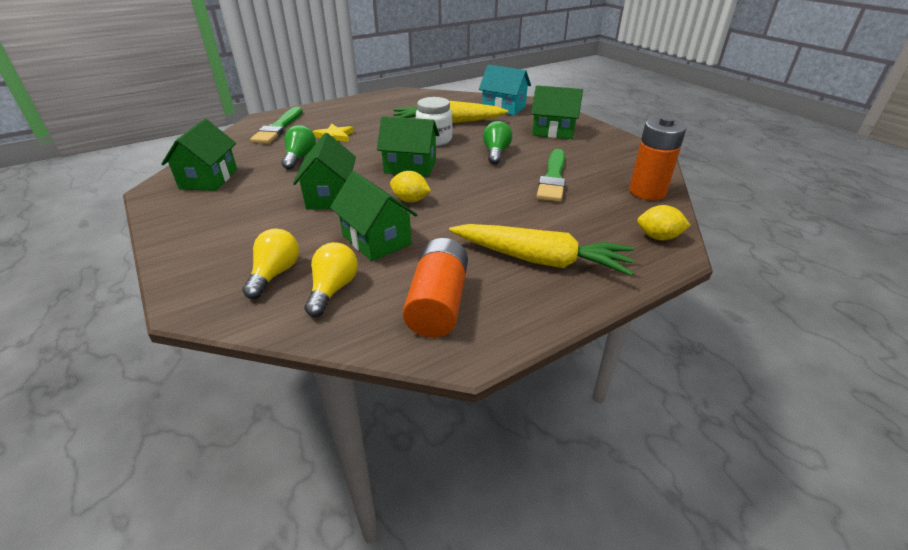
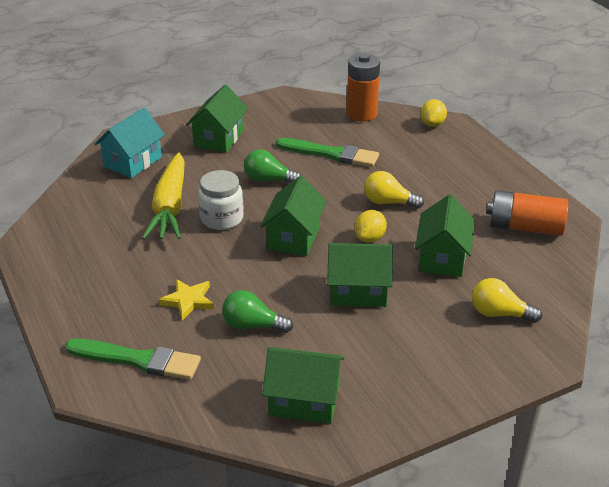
camera: 85 degrees left, 0 degrees up
yellow light bulb [305,242,358,317] -> yellow light bulb moved to [364,171,424,209]
green house [330,171,417,261] -> green house turned 45 degrees counterclockwise [415,195,475,277]
yellow carrot [449,224,634,276] -> none

